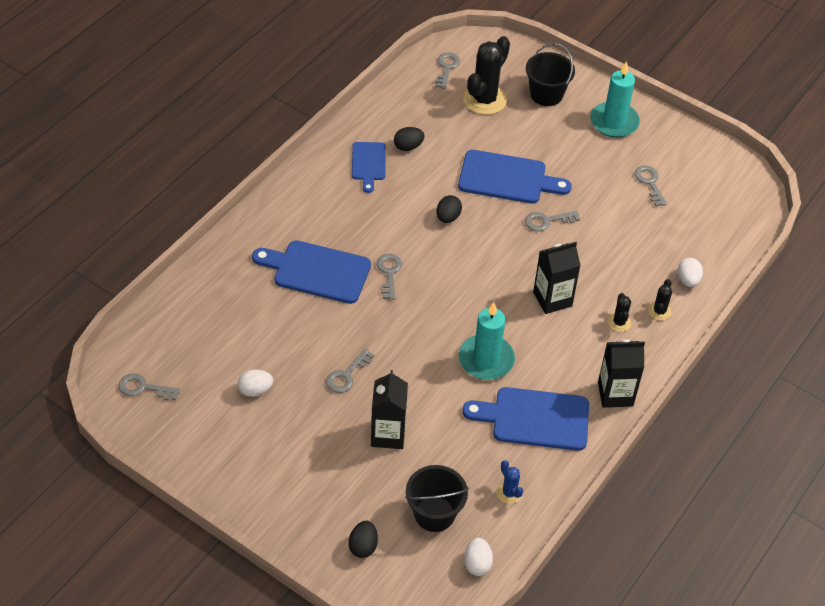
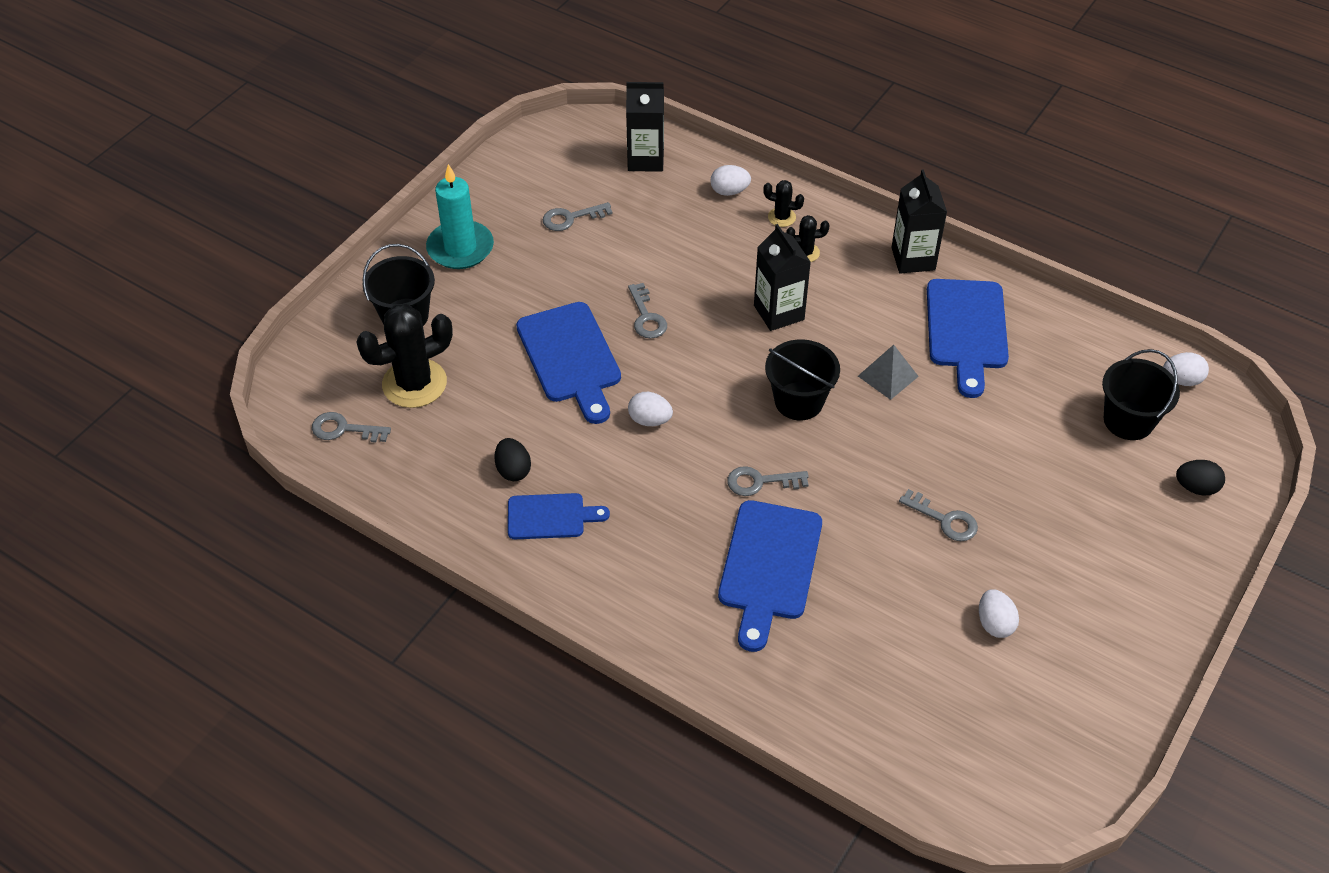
camera: 90 degrees left, 0 degrees up
grey key [119,373,180,400] -> none
black carton [371,370,408,449] -> black carton moved to [626,82,664,172]
black egg [437,195,462,223] -> white egg [628,392,673,426]
blue cutting board [458,150,572,204] -> blue cutting board turned 150 degrees clockwise [516,302,621,424]
turquoise candle [459,302,515,380] -> grey pyramid [858,345,919,400]
black cactus [463,36,510,115] -> black cactus turned 60 degrees counterclockwise [356,304,453,408]
blue cactus [497,460,523,504] -> none
none -> black bucket [765,340,840,420]

